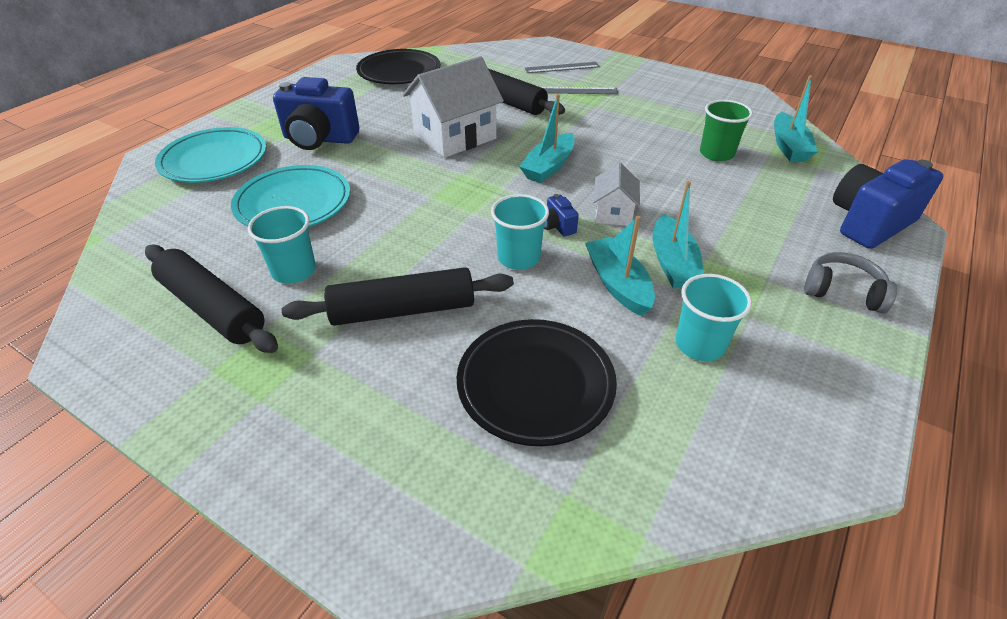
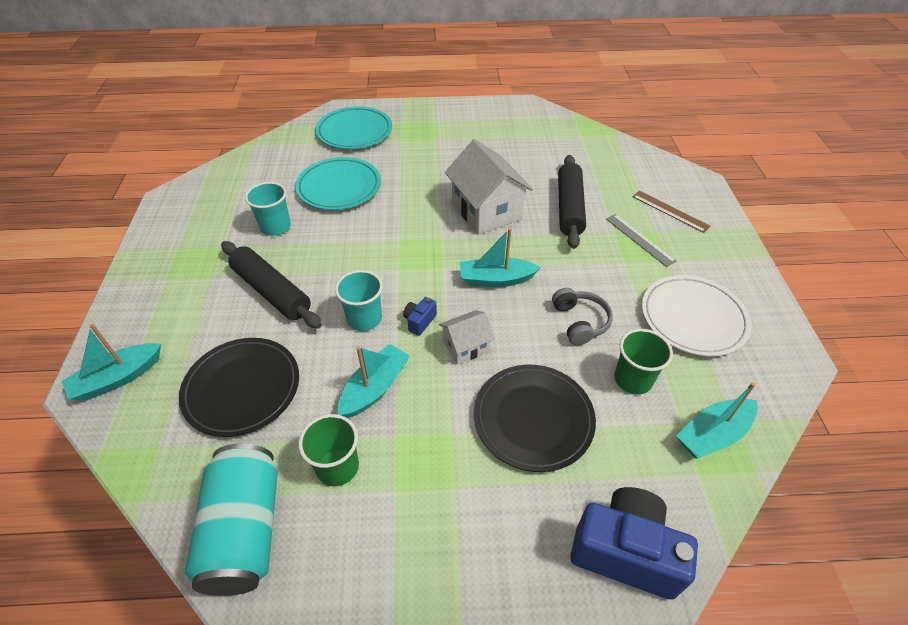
camera: 55 degrees right, 5 degrees up
black rolling pin [145,245,278,353] -> none
blue camera [273,77,359,150] -> none
black plate [356,49,440,84] -> black plate moved to [474,365,596,472]
white house [403,56,504,158] -> white house turned 45 degrees clockwise [445,139,533,235]
grey ruler [524,62,600,73] -> brown ruler [632,191,710,233]
turquoise boat [653,181,704,288] -> turquoise boat moved to [62,324,161,401]
turquoise cup [675,274,752,361] -> green cup [298,414,359,486]
grey headphones [804,252,897,313] -> grey headphones moved to [552,288,613,345]
none -> turquoise can [185,443,278,596]
none -> white plate [642,275,752,356]

